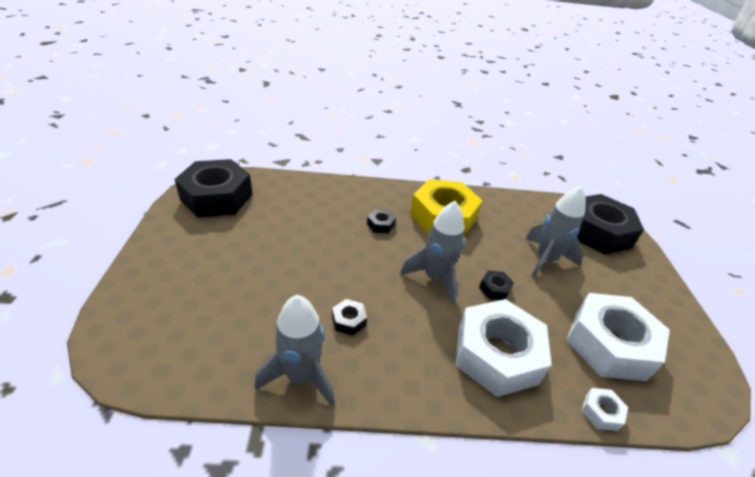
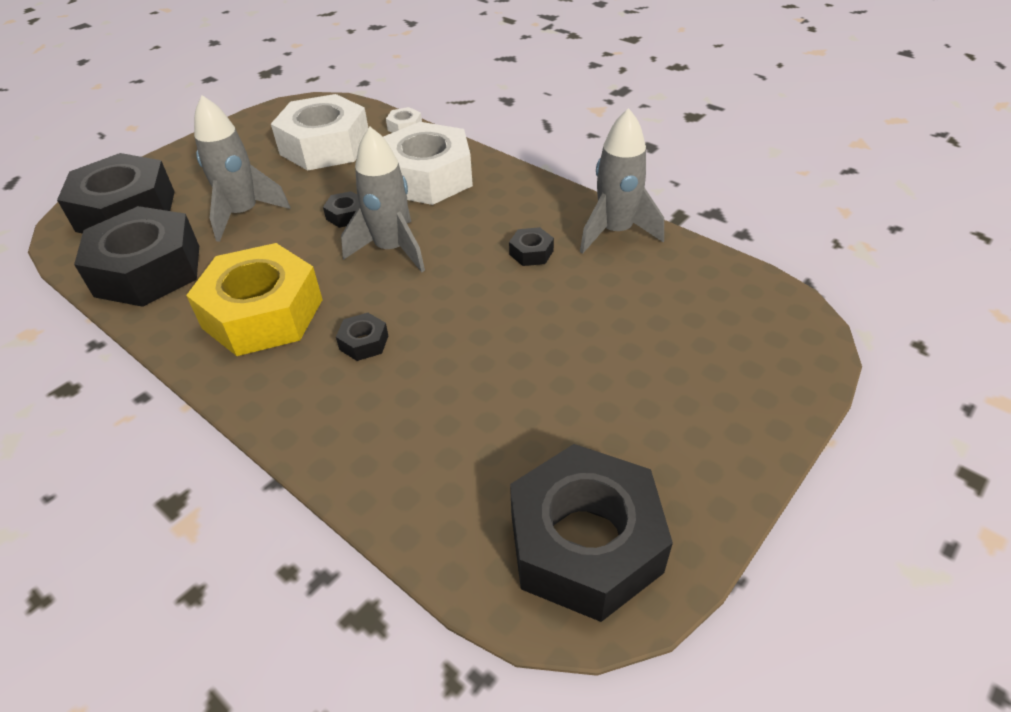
camera: 135 degrees left, 5 degrees up
none -> black nut [74,206,199,307]

